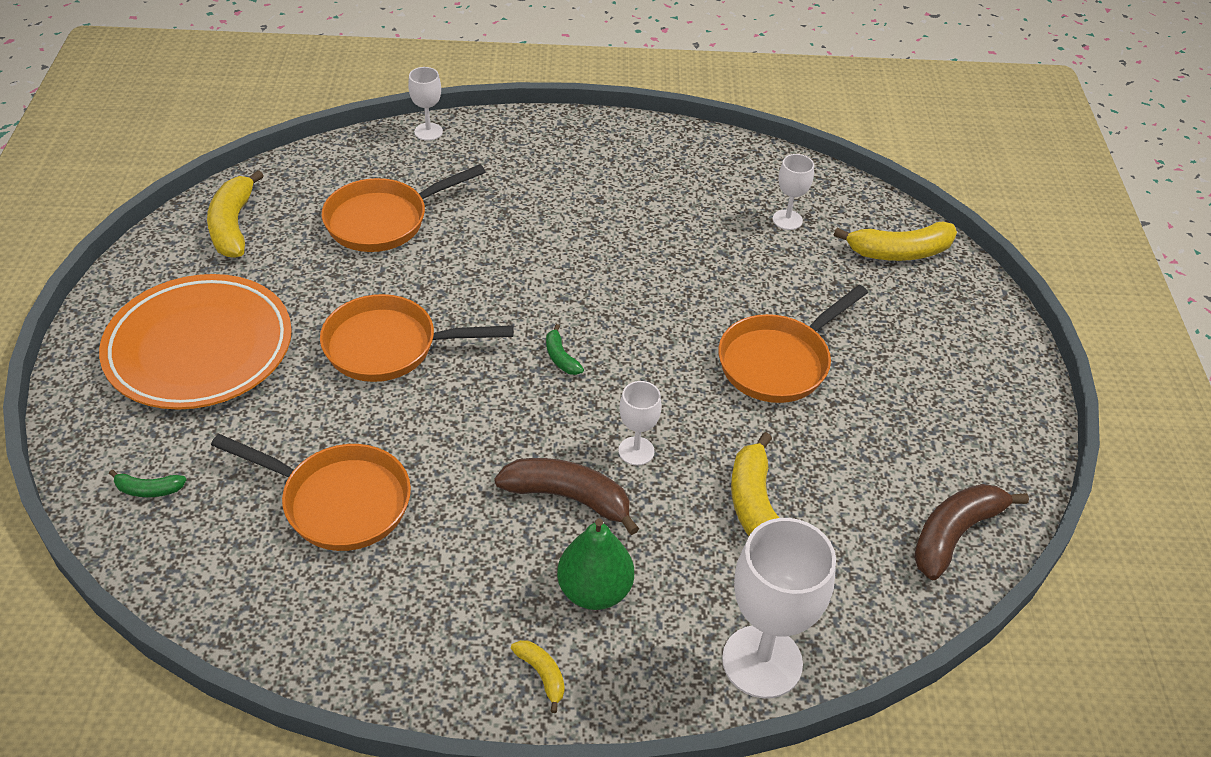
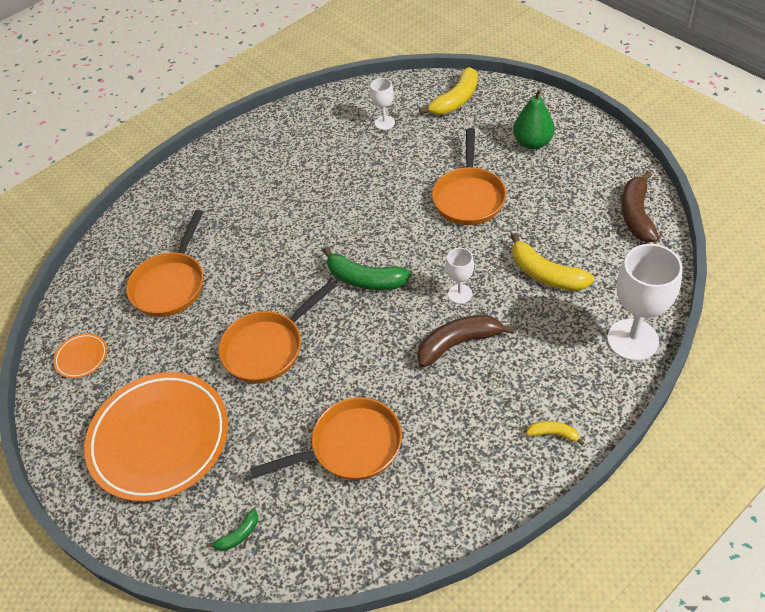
camera: 35 degrees left, 5 degrees up
yellow banana [207,170,264,258] -> orange plate [53,333,107,378]
white goblet [408,67,443,141] -> none
green banana [546,324,584,375] -> green banana [323,247,411,290], size x1.98
green pear [557,518,634,610] -> green pear moved to [513,89,555,149]

